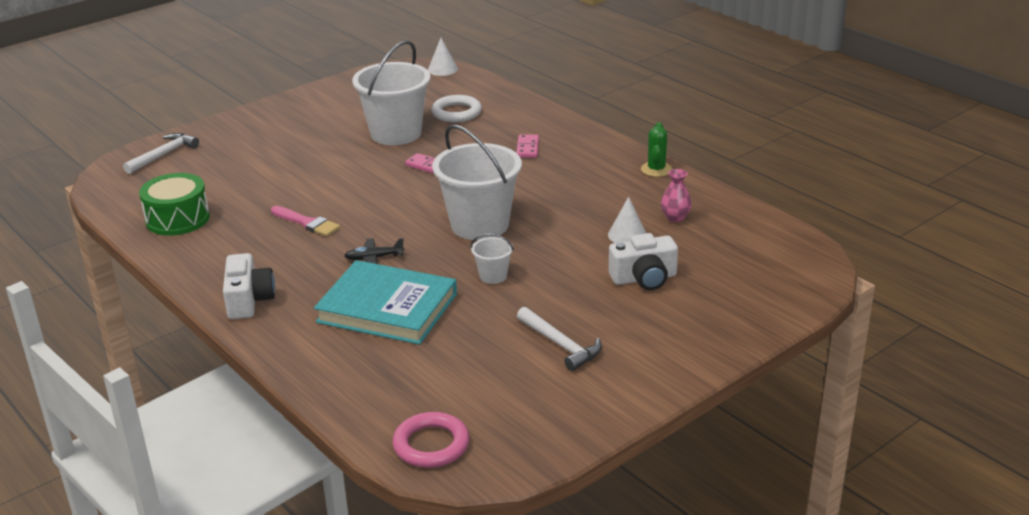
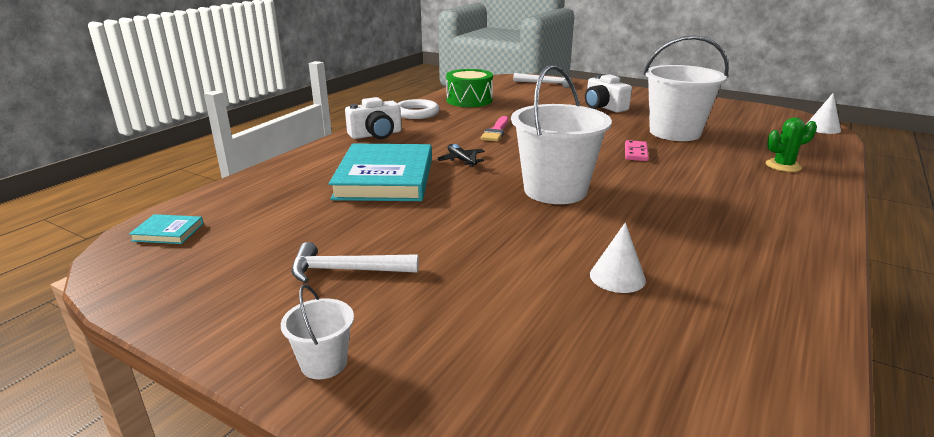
camera: 70 degrees right, 5 degrees down
pink ring [393,412,469,468] -> turquoise book [129,214,204,244]
white ring [431,95,482,122] -> white ring moved to [397,99,440,119]
white bucket [471,234,514,284] -> white bucket moved to [281,284,354,379]
pink domino [516,134,539,158] -> none
white hammer [517,307,602,371] -> white hammer turned 60 degrees clockwise [291,242,419,283]
white camera [609,233,678,290] -> white camera moved to [585,74,632,113]
green cactus [641,122,672,177] -> green cactus moved to [766,117,817,172]
pink vase [661,169,692,222] -> none

